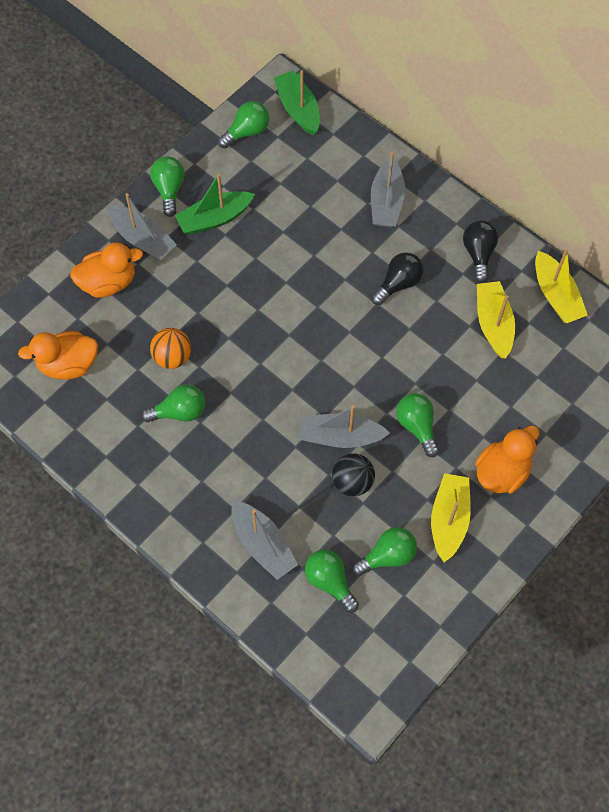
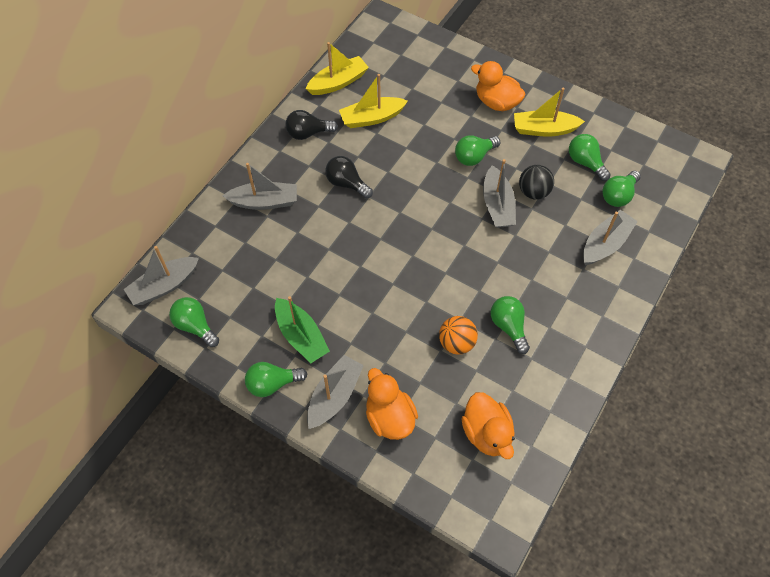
camera: 100 degrees left, 5 degrees down
green boat [274,70,320,135] -> grey boat [124,246,199,305]

